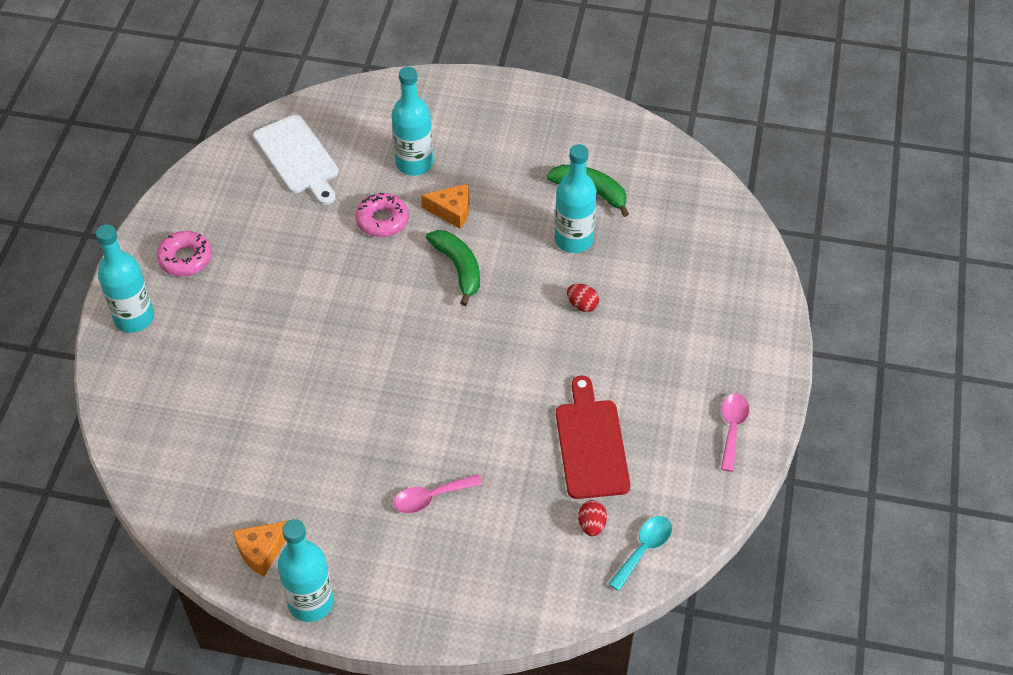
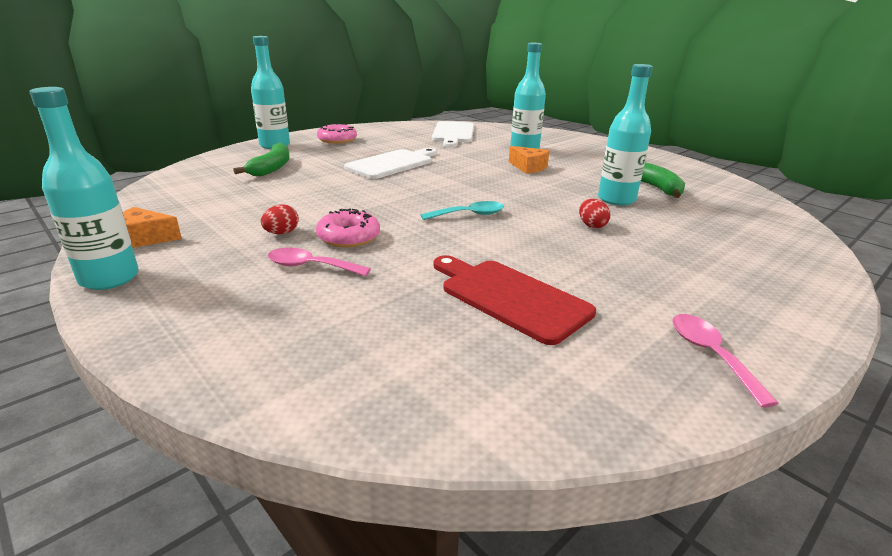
camera: 35 degrees right, 25 degrees down
pink donut [355,193,409,237] -> pink donut moved to [316,209,380,248]
green banana [426,230,480,306] -> green banana moved to [233,143,289,176]
red cutting board [556,376,630,499] -> red cutting board turned 75 degrees counterclockwise [433,255,596,345]
red egg [578,500,607,536] -> red egg moved to [261,204,299,234]
turquoise spoon [608,516,672,591] -> turquoise spoon moved to [421,201,504,220]
pink spoon [721,393,749,472] -> pink spoon turned 60 degrees counterclockwise [672,314,779,408]
none -> white cutting board [344,148,437,179]

